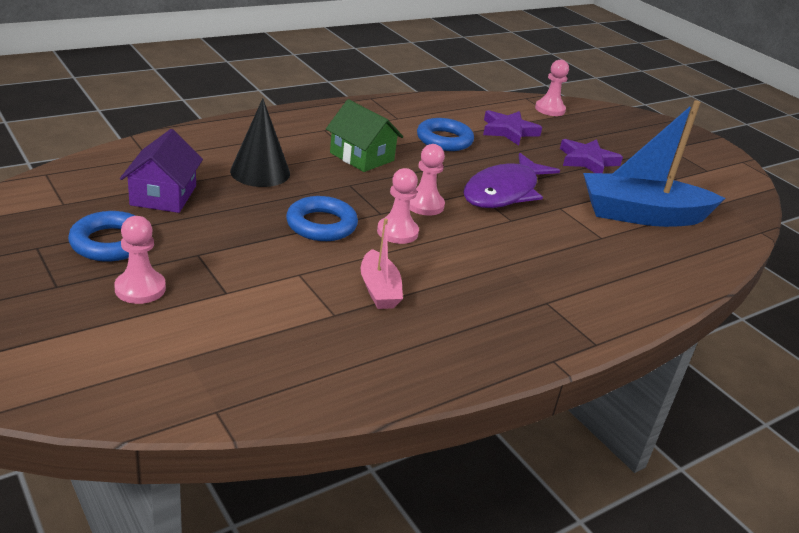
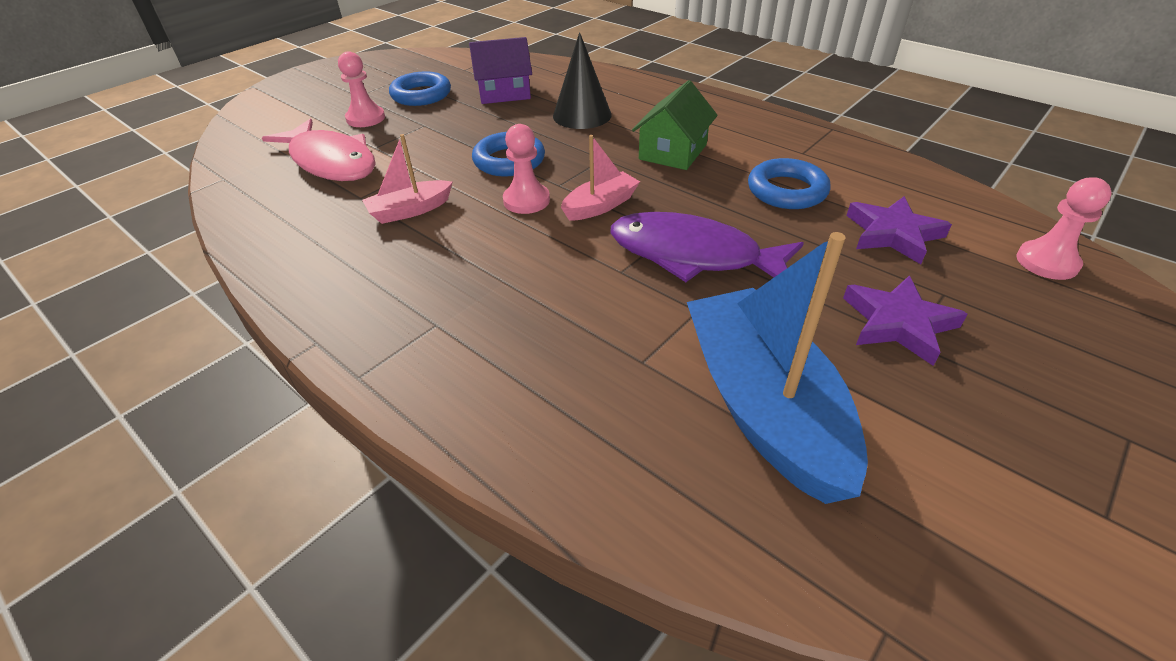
camera: 80 degrees right, 10 degrees up
pink pawn [410,144,445,215] -> pink boat [561,135,640,221]
none -> pink fish [262,119,376,181]

